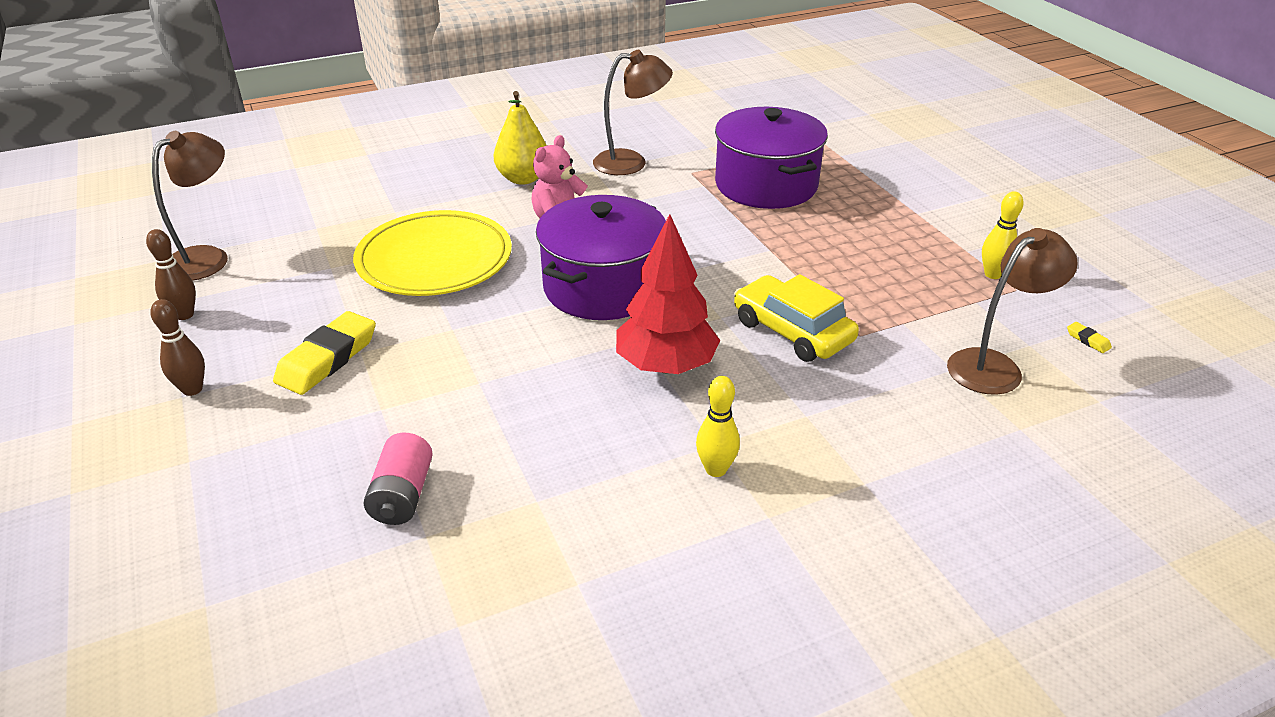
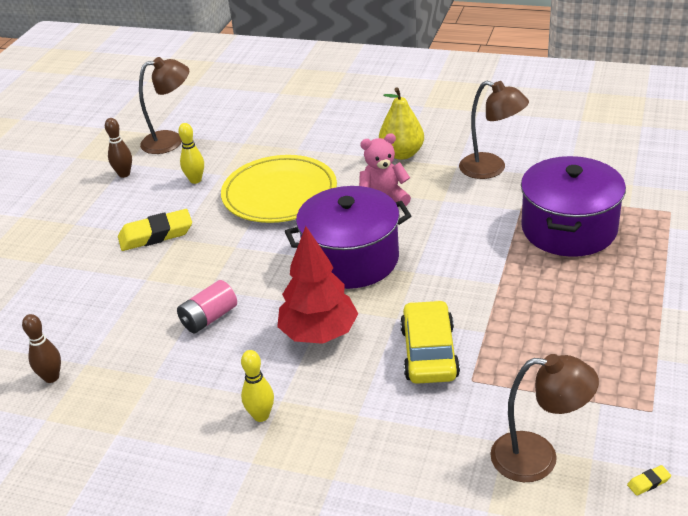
camera: 45 degrees right, 0 degrees up
brown bowling pin [150,299,205,396] -> brown bowling pin moved to [22,314,61,383]
pink battery [364,433,433,525] -> pink battery moved to [177,280,237,333]
yellow bowling pin [982,191,1024,279] -> yellow bowling pin moved to [178,123,204,184]
yellow eraser [1067,322,1112,353] -> yellow eraser turned 60 degrees clockwise [627,465,671,496]

